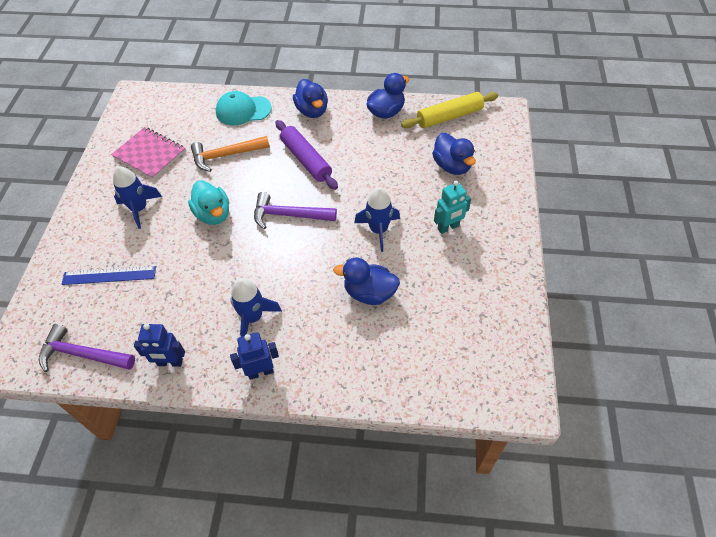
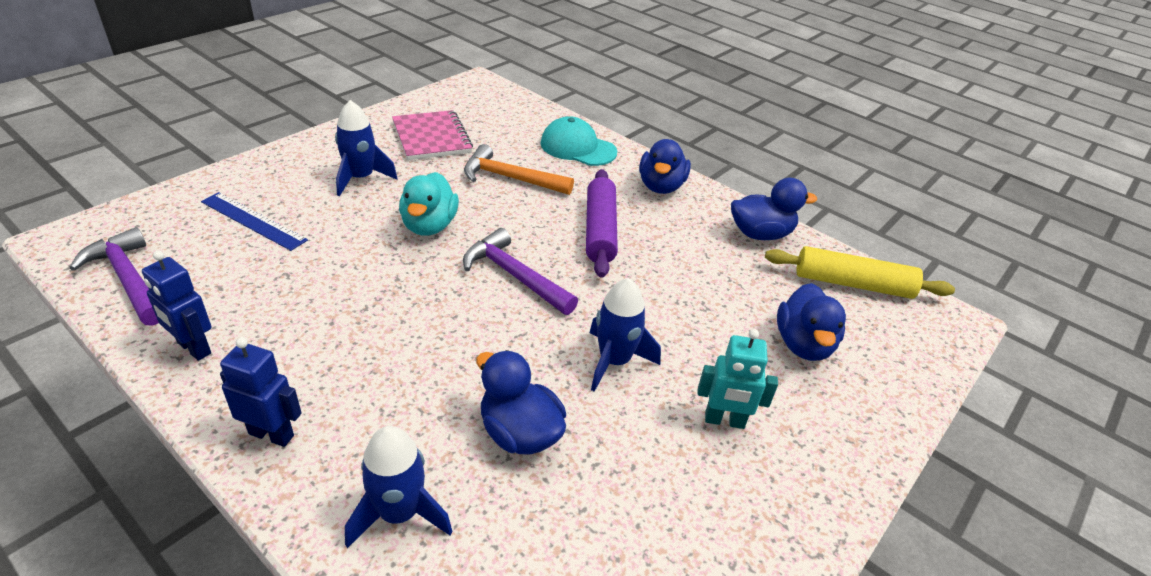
camera: 30 degrees right, 15 degrees down
blue rocket [231,278,282,337] -> blue rocket moved to [345,426,453,548]

